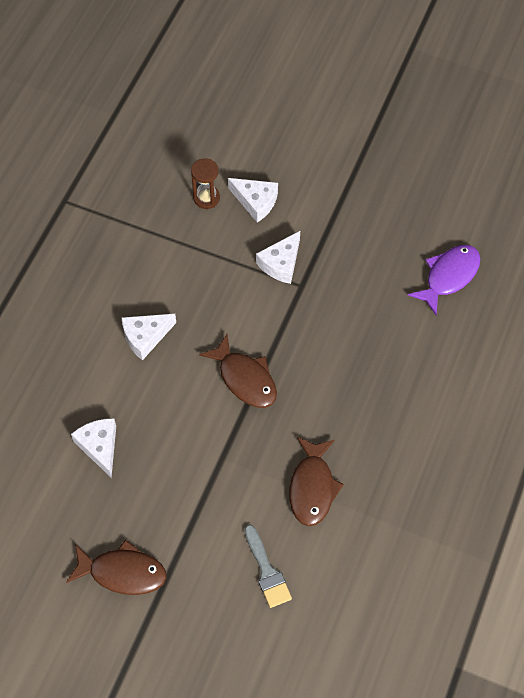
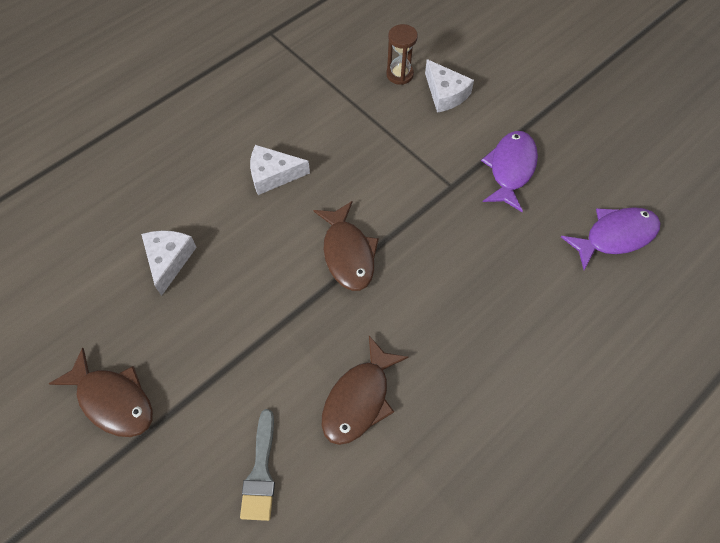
camera: 25 degrees right, 0 degrees up
white cheese [256,231,300,284] -> none
none -> purple fish [481,131,538,212]

